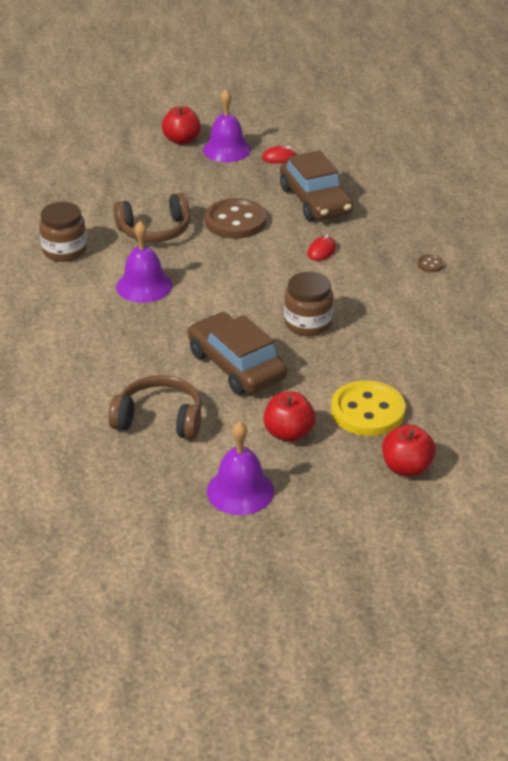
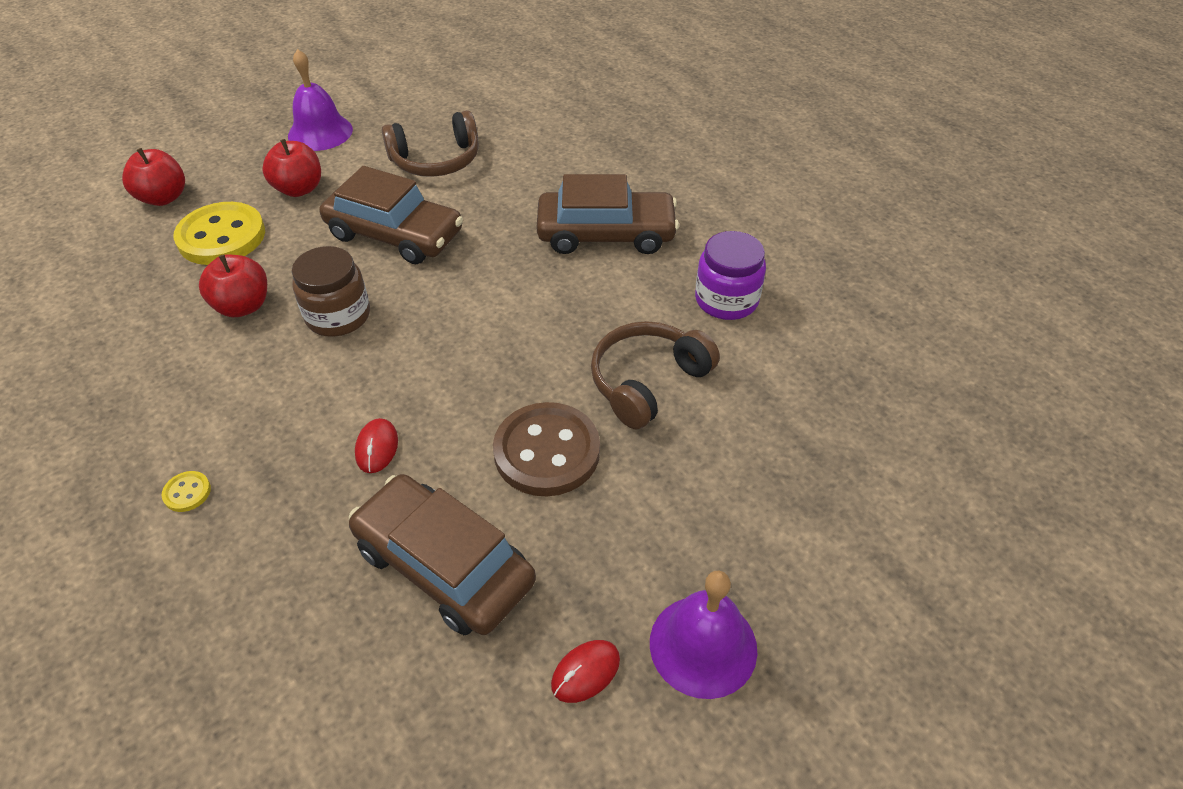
camera: 150 degrees right, 10 degrees up
brown jar [39,202,87,262] -> purple jar [695,231,766,320]
purple bell [116,221,172,303] -> none
red apple [162,106,201,145] -> red apple moved to [199,254,267,317]
brown button [417,254,444,272] -> yellow button [162,471,211,512]
none -> brown car [537,174,679,254]

